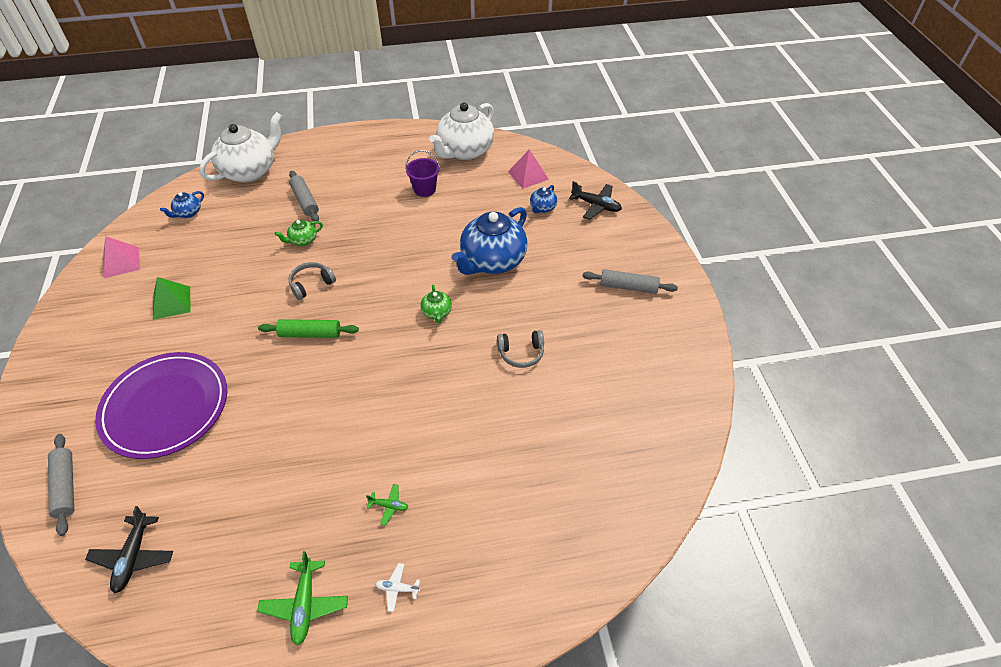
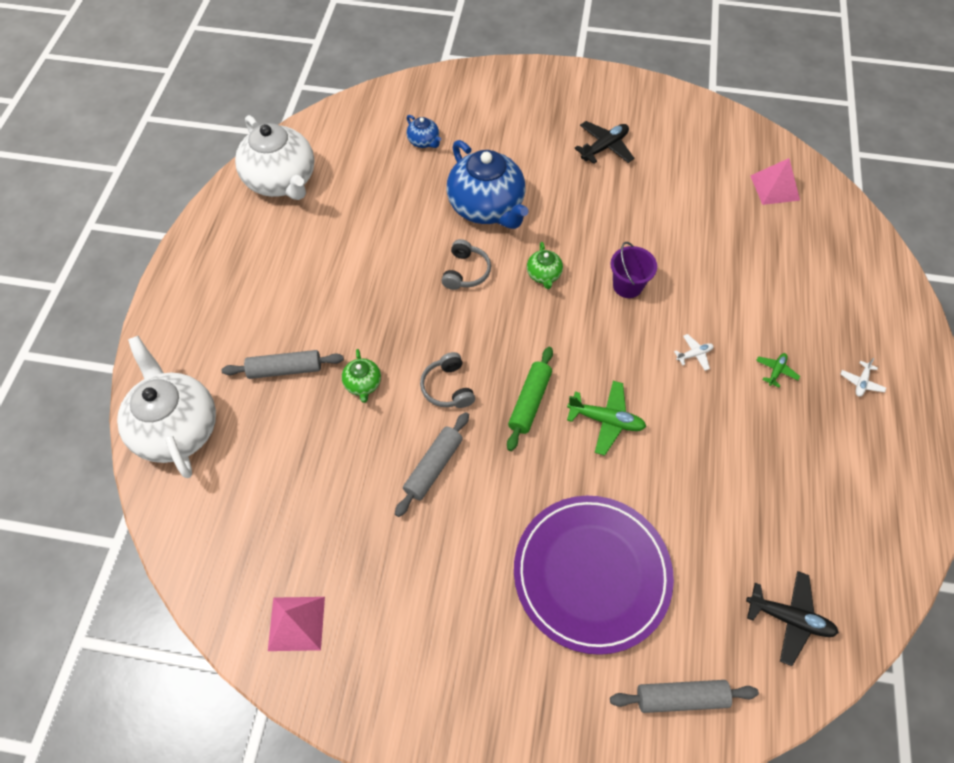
camera: 70 degrees left, 10 degrees up
green pyramid [153,277,191,320] -> none
blue teapot [160,191,204,218] -> none
green plane [257,551,348,646] -> green plane moved to [567,381,646,456]
purple bucket [405,150,440,197] -> purple bucket moved to [611,242,657,298]
green teapot [421,285,452,323] -> green teapot turned 75 degrees clockwise [527,242,563,289]
grey headphones [497,330,544,368] -> grey headphones moved to [441,239,491,290]
pink pyramid [508,149,549,189] -> pink pyramid moved to [751,158,800,205]
black plane [569,181,622,220] -> black plane moved to [574,121,634,164]
grey rolling pin [582,269,678,294] -> grey rolling pin moved to [395,412,469,517]
none -> white plane [674,334,714,371]

